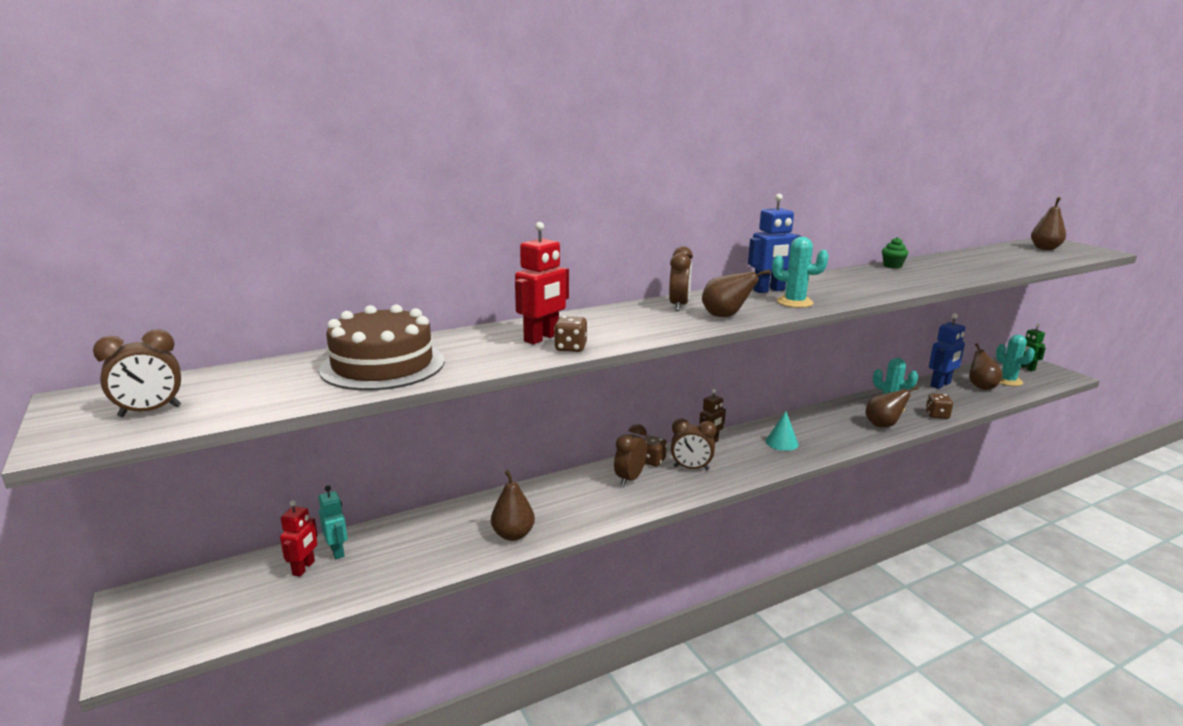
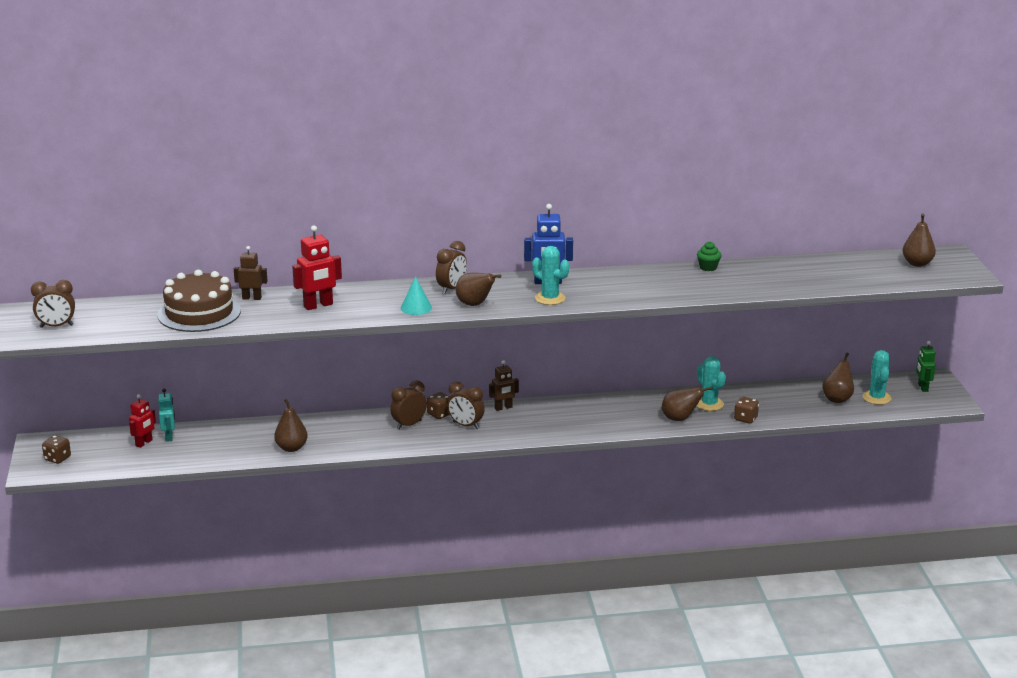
camera: 20 degrees right, 5 degrees up
brown dice [554,316,587,352] -> brown dice moved to [42,435,71,464]
turquoise cone [766,411,799,451] -> turquoise cone moved to [401,276,432,315]
blue robot [929,313,965,389] -> none
none -> brown robot [234,246,268,300]

